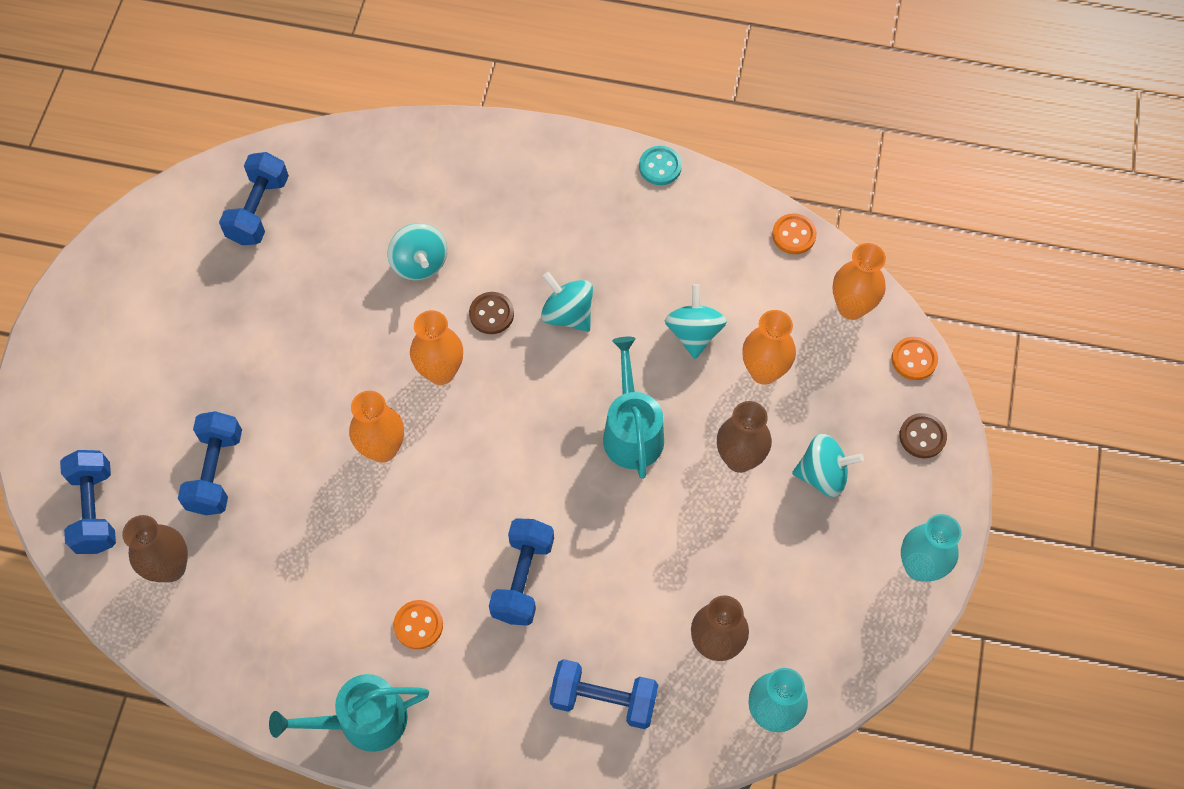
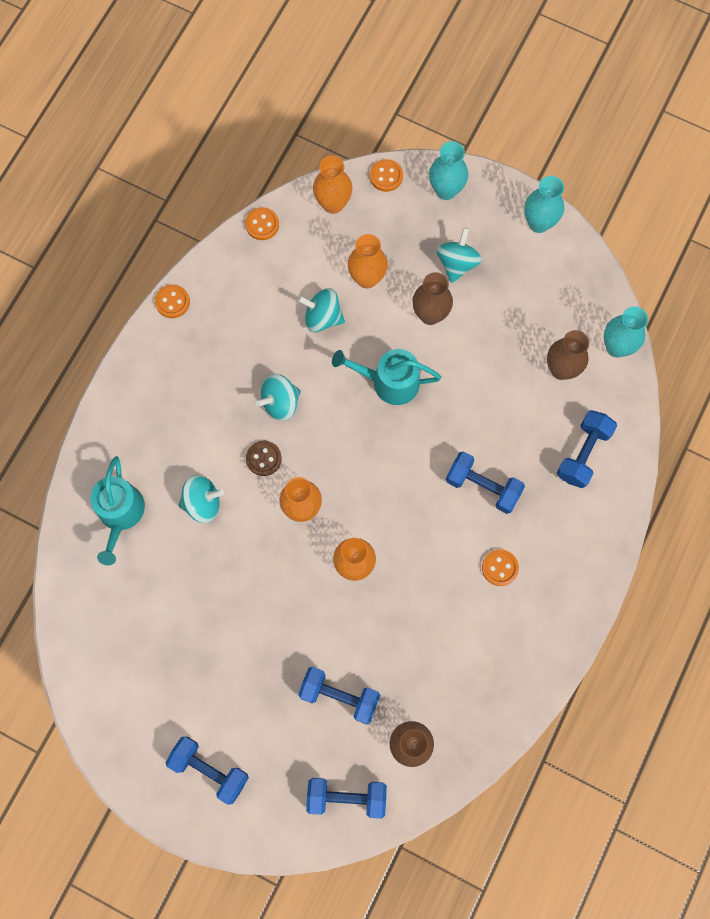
camera: 75 degrees left, 10 degrees up
blue dumbbell [219,152,289,245] -> blue dumbbell moved to [166,737,249,805]
turquoise watering can [269,674,429,752] -> turquoise watering can moved to [90,456,145,565]
turquoise button [639,146,682,185] -> orange button [155,284,190,318]
brown button [899,413,947,459] -> turquoise vase [429,141,469,200]

